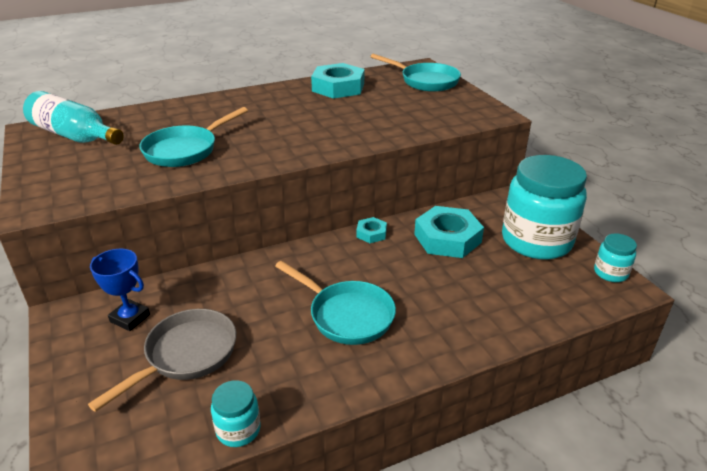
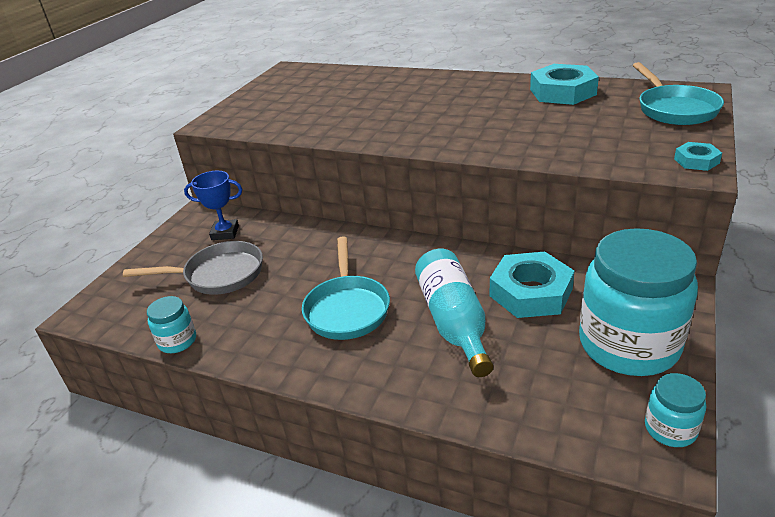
camera: 50 degrees right, 0 degrees up
turquoise bottle [23,91,124,145] -> turquoise bottle moved to [415,249,493,377]
blue trophy [90,249,150,331] -> blue trophy turned 75 degrees counterclockwise [184,171,242,240]
turquoise pan [139,107,248,167] -> none
turquoise nut [357,217,387,243] -> turquoise nut moved to [674,142,722,171]

